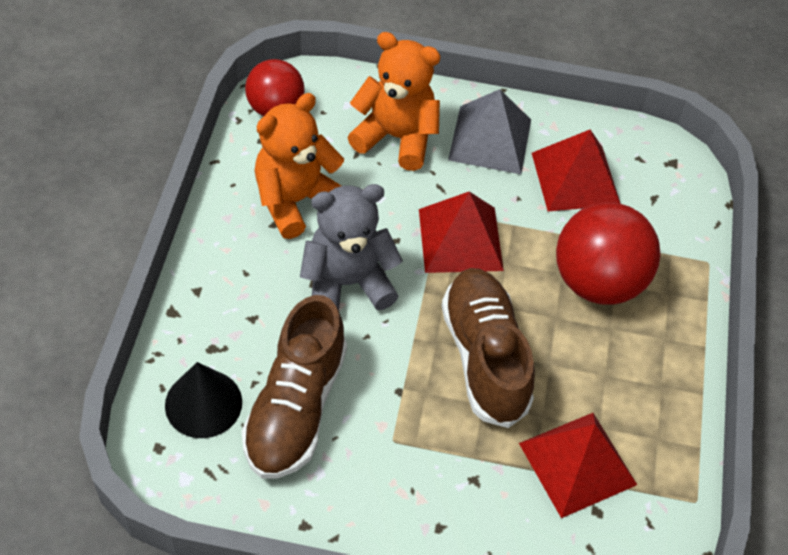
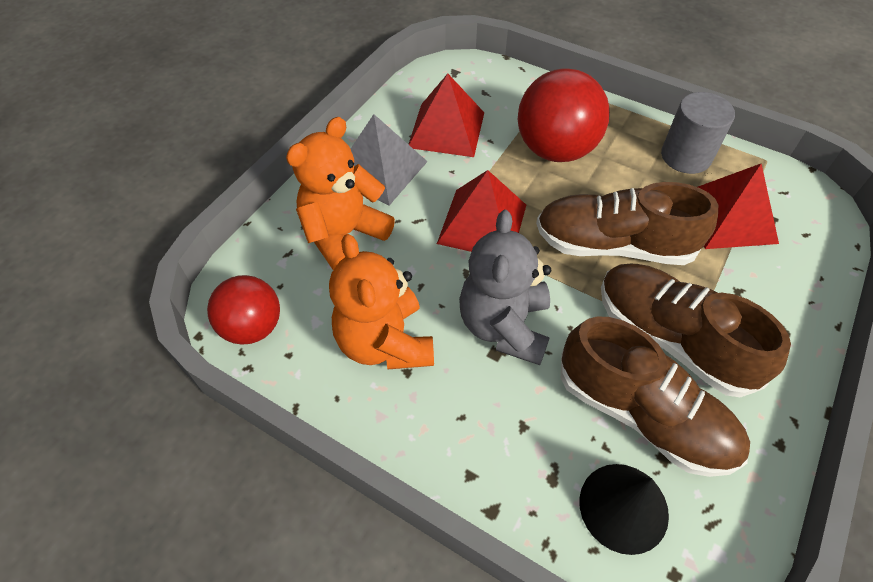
camera: 65 degrees left, 0 degrees up
none -> brown shoe [601,264,791,397]
none -> grey cylinder [661,92,735,174]

